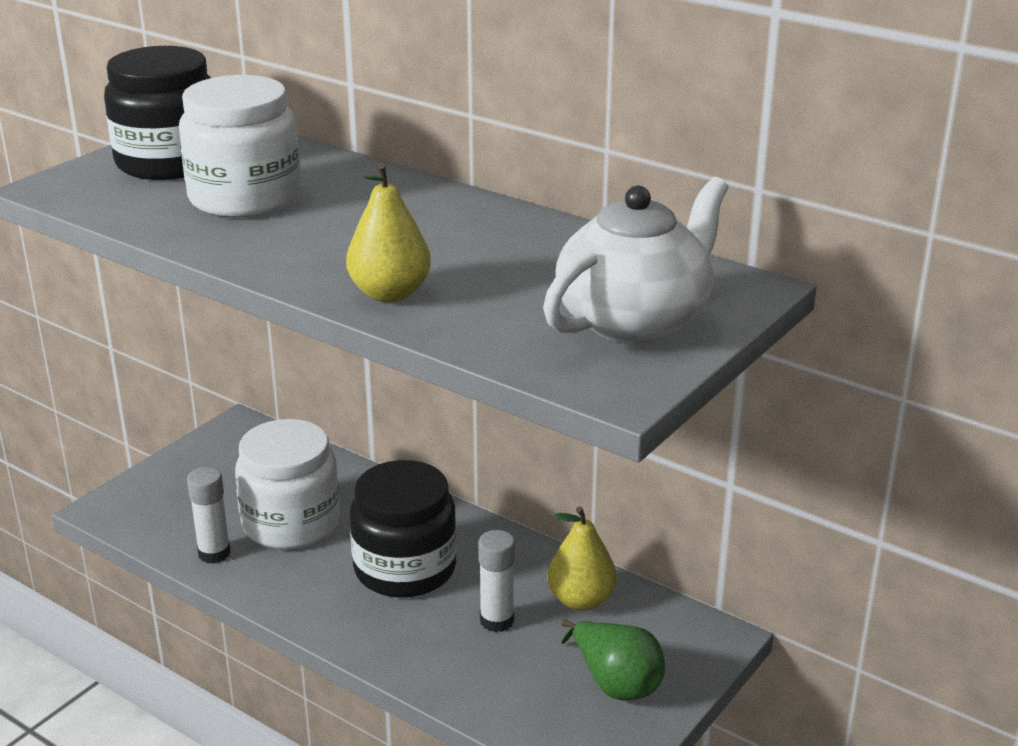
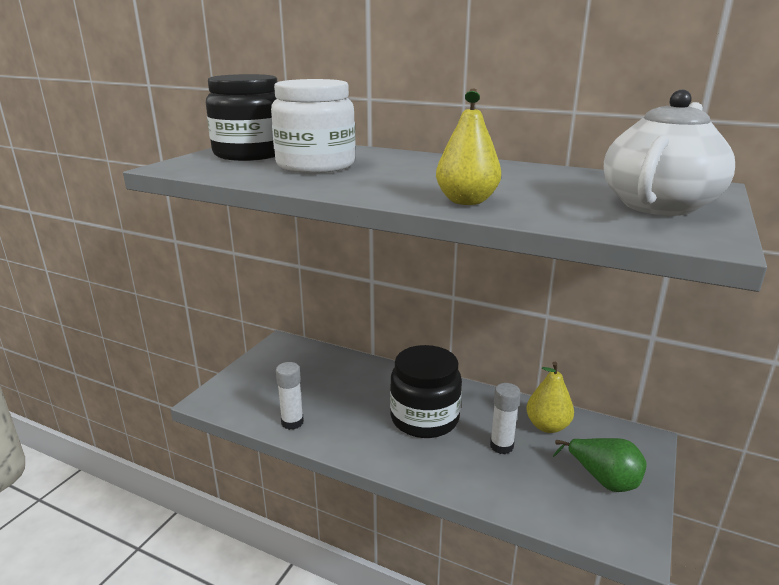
camera: 10 degrees left, 5 degrees down
white jar [235,419,340,550] -> none

